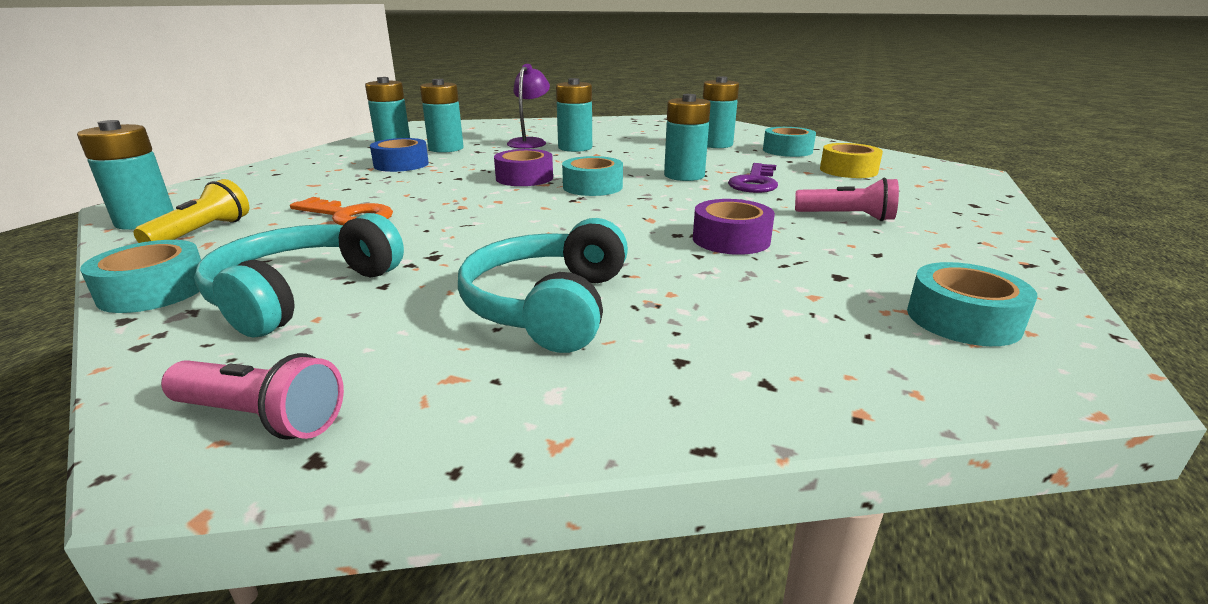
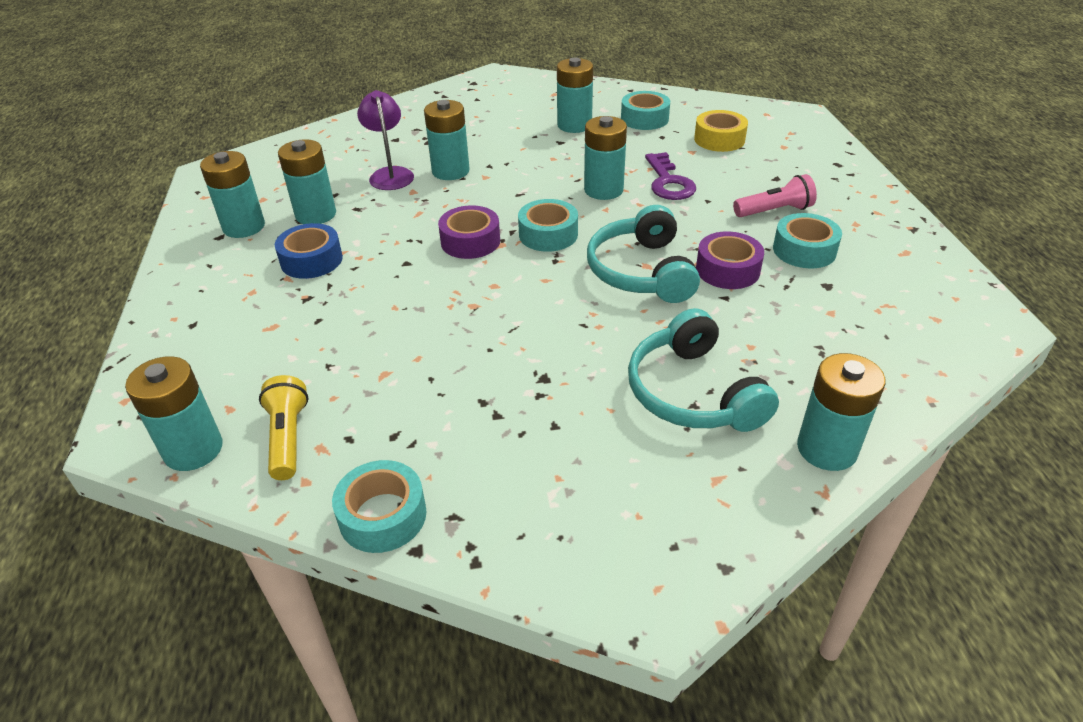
camera: 30 degrees left, 15 degrees up
pink flashlight [161,353,344,440] -> none
turquoise headphones [194,213,404,338] -> turquoise headphones moved to [587,205,700,303]
orange key [290,197,393,225] -> none
turquoise tape [907,262,1038,346] -> turquoise tape moved to [773,213,842,268]
none -> turquoise battery [797,353,886,471]

